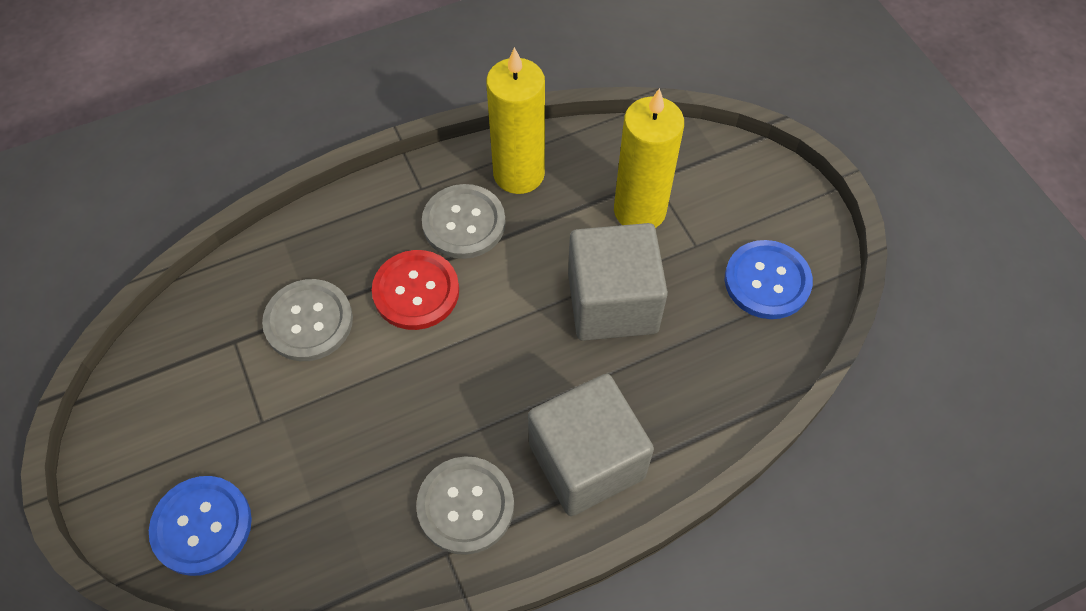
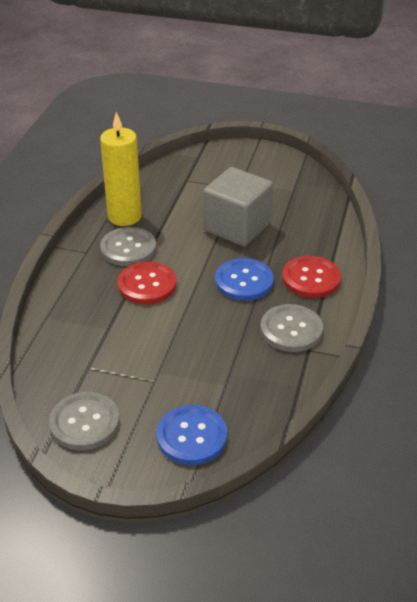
camera: 50 degrees left, 20 degrees down
grey button [262,279,353,361] -> grey button moved to [49,392,120,450]
grey cube [528,374,654,516] -> red button [282,256,341,298]
yellow candle [614,88,684,228] -> none
blue button [725,240,813,319] -> blue button moved to [215,258,274,301]

